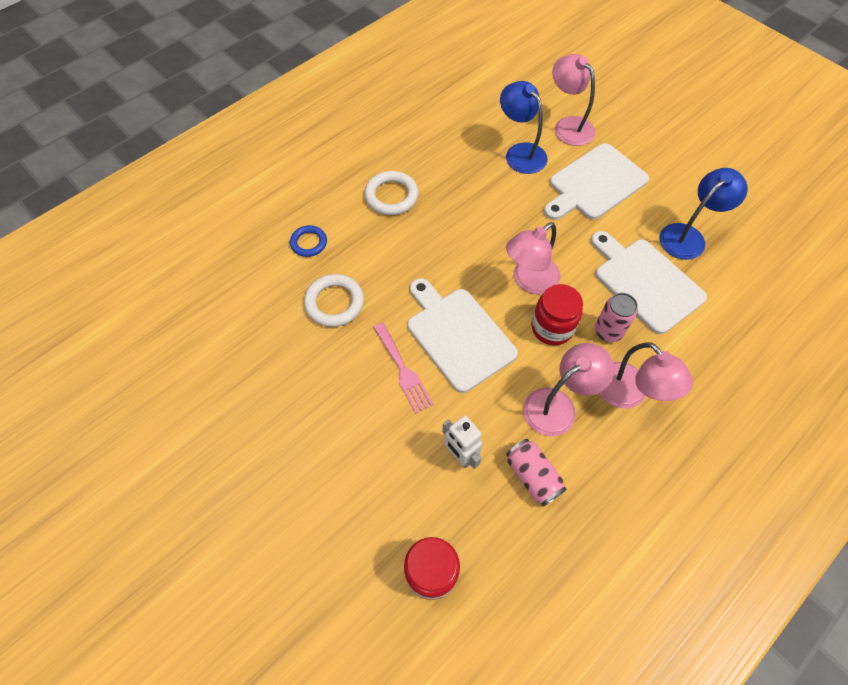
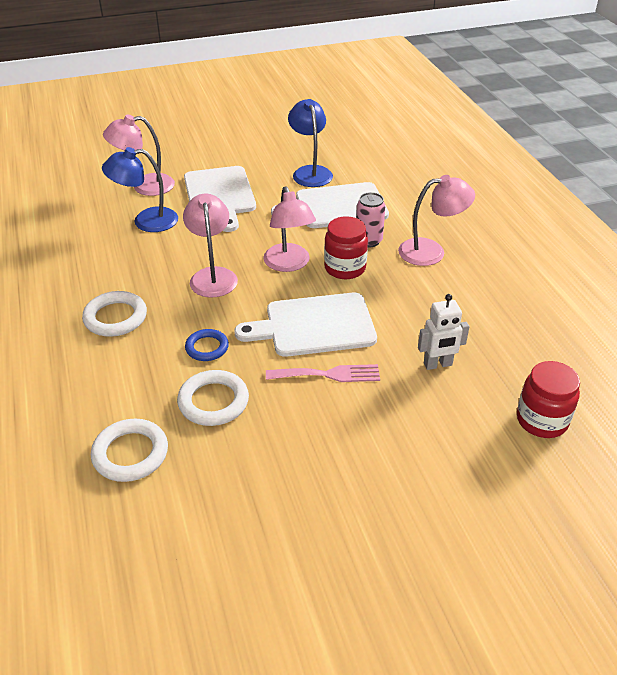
camera: 65 degrees left, 20 degrees down
blue ring [290,225,327,257] -> blue ring moved to [185,329,229,361]
pink can [506,439,567,506] -> none
pink lamp [523,343,614,436] -> pink lamp moved to [183,194,238,297]
none -> white ring [91,419,168,482]

